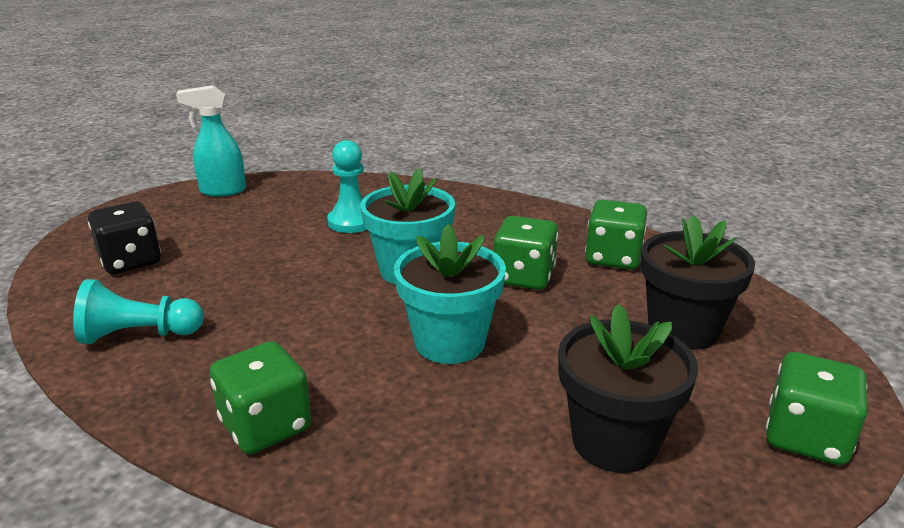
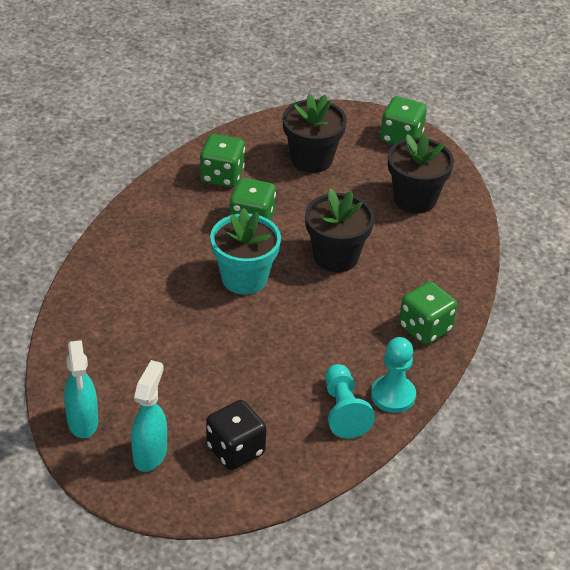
camera: 95 degrees left, 15 degrees up
turquoise pawn [327,140,368,233] -> turquoise pawn moved to [371,337,416,413]
turquoise flower pot [394,224,506,364] -> black flower pot [305,189,374,272]
none -> turquoise spray bottle [131,360,167,472]

